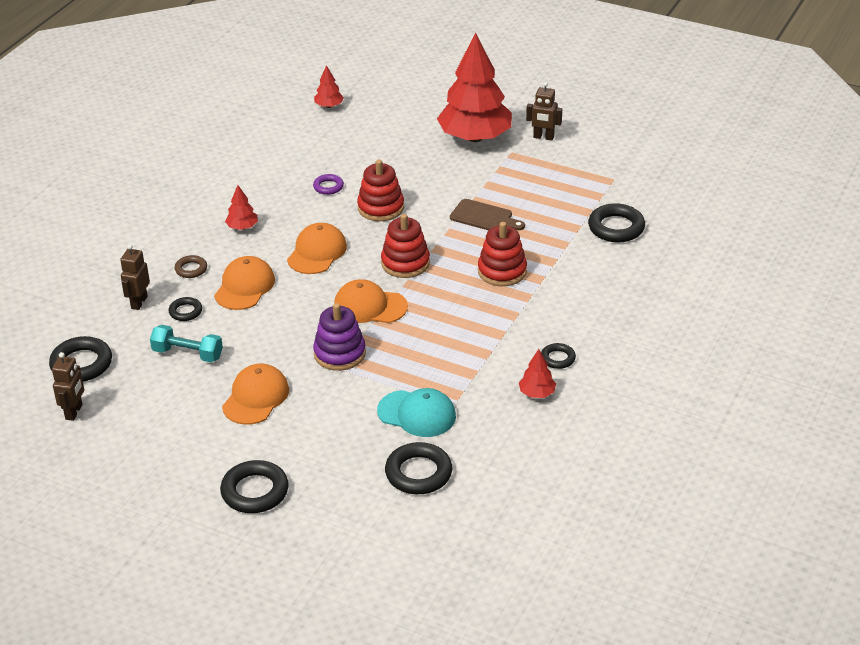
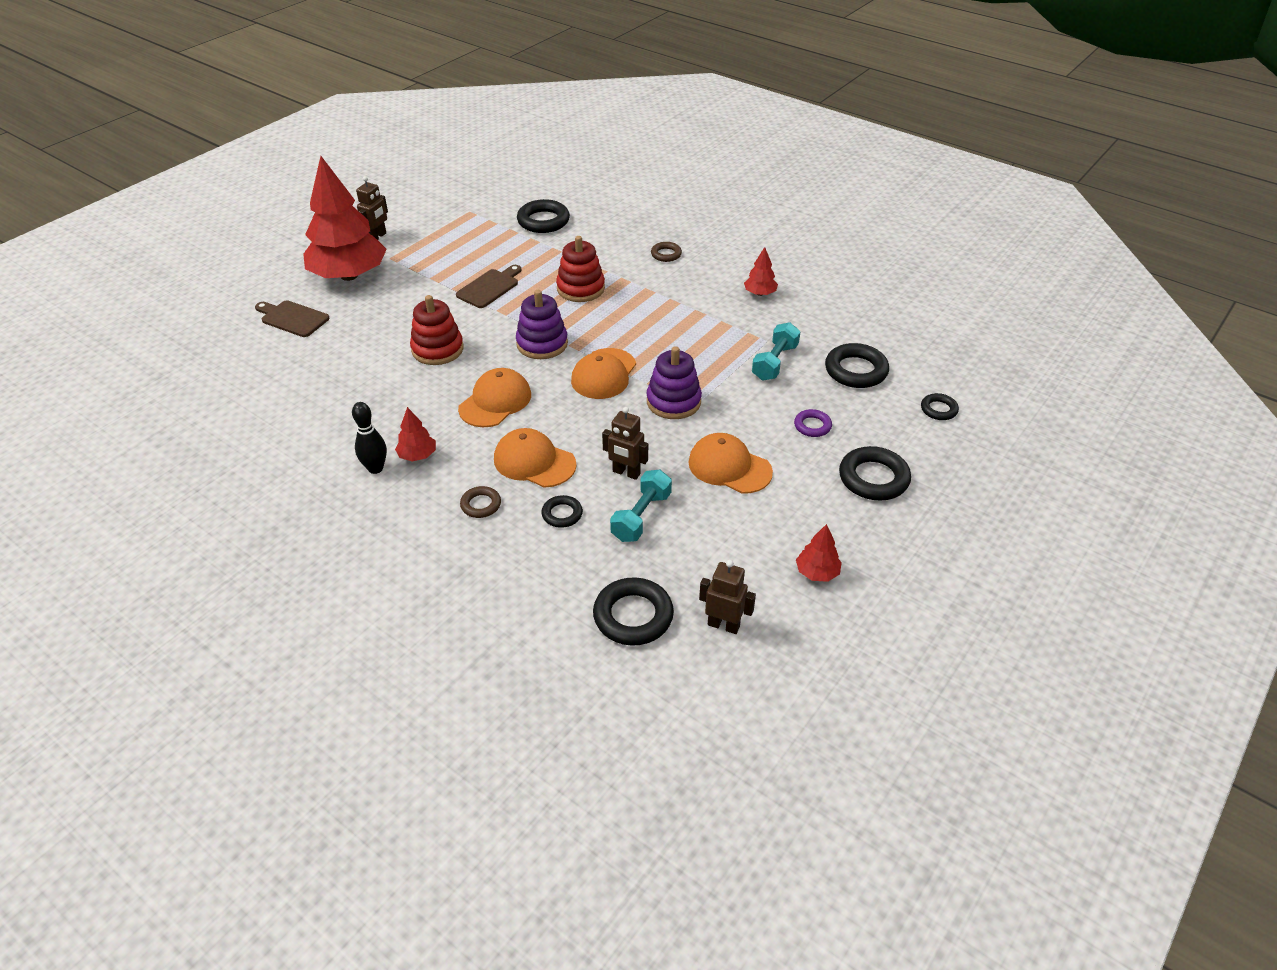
camera: 80 degrees left, 5 degrees up
brown robot [120,244,150,310] -> brown robot moved to [602,407,648,480]
orange cap [287,223,347,274] -> orange cap turned 90 degrees clockwise [458,368,531,427]
purple ring [313,174,344,195] -> purple ring moved to [794,409,832,437]
red tree [314,65,344,108] -> red tree moved to [796,524,842,582]
turquoise cap [377,388,456,437] -> turquoise dumbbell [752,322,800,381]
red stacking toy [381,214,430,278] -> purple stacking toy [516,290,568,359]
black ring [541,343,576,369] -> black ring moved to [921,393,959,420]
none -> brown cutting board [255,300,329,337]
none -> black bowling pin [352,402,387,474]
none -> brown ring [651,242,682,262]

